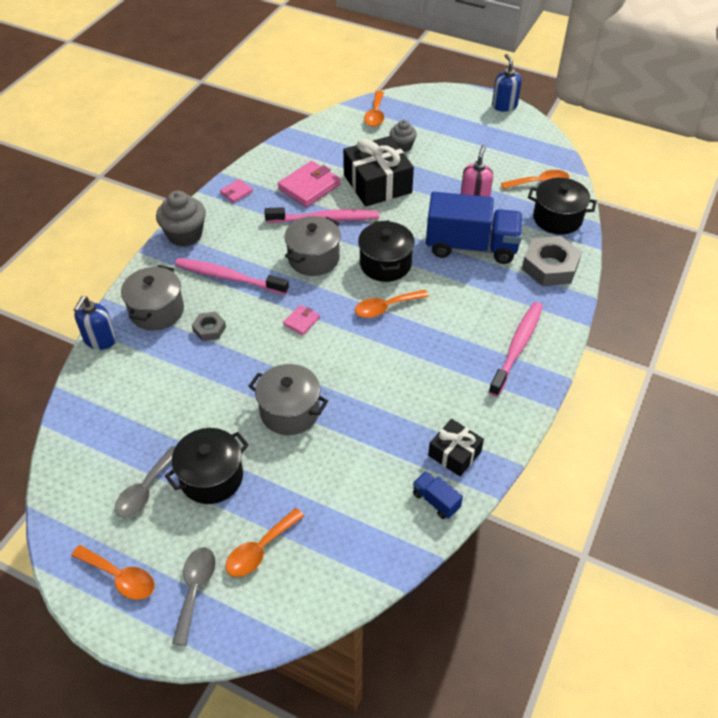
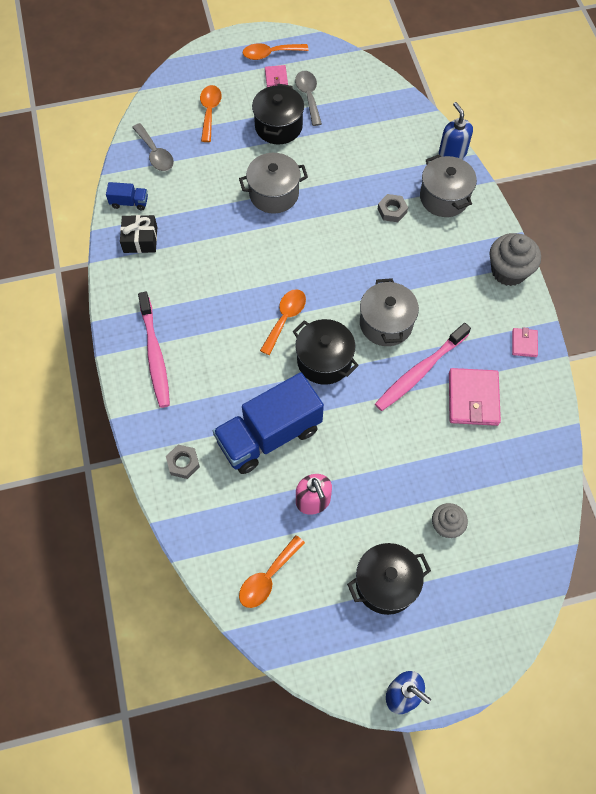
camera: 140 degrees right, 15 degrees up
grey spoon [172,547,216,646] -> grey spoon moved to [132,123,174,171]
pink toothbrush [175,258,289,295] -> none
pink wallet [283,305,320,335] -> pink wallet moved to [265,65,288,87]
black gift [343,136,414,207] -> none
orange spoon [364,91,384,127] -> none
grey nut [522,236,582,286] -> grey nut [166,444,200,479], size x0.53
black pot [528,178,597,235] -> black pot moved to [347,543,431,615]

